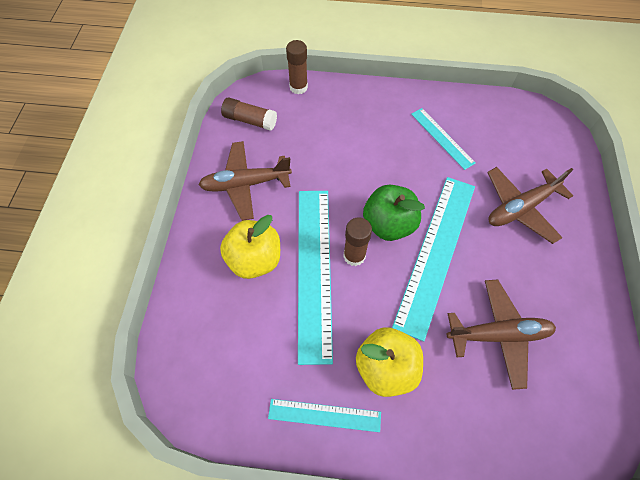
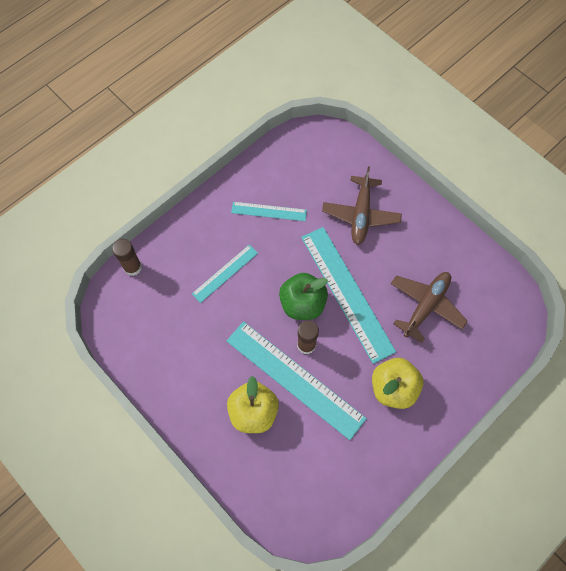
camera: 50 degrees left, 5 degrees up
brown plane [199,141,292,221] -> none
brown glue stick [221,98,277,131] -> none
turquoise ruler [268,399,381,432] -> turquoise ruler moved to [192,245,258,303]

